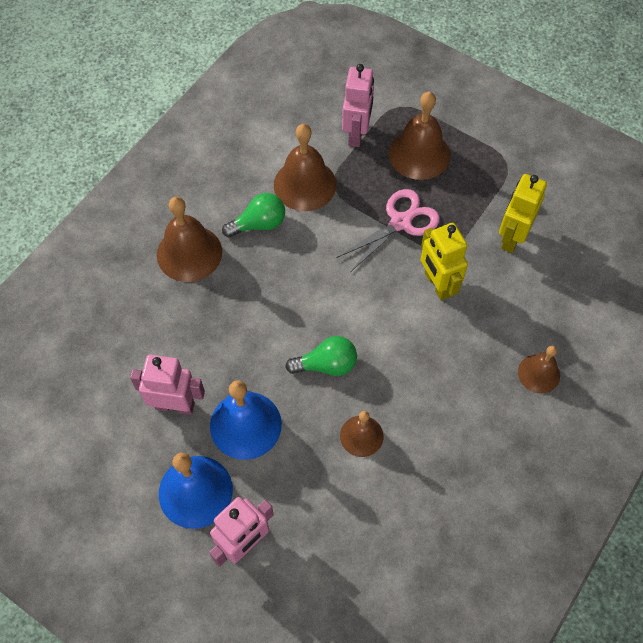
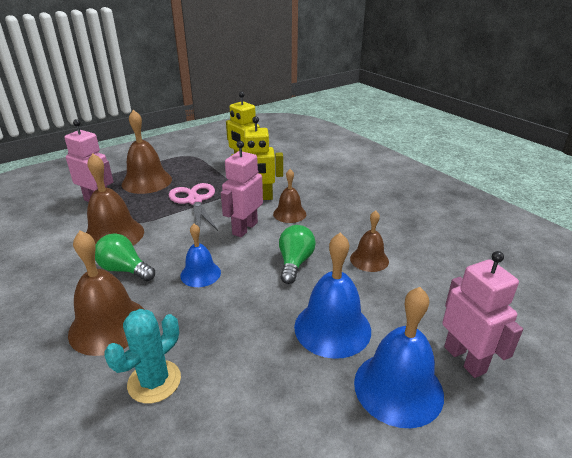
camera: 70 degrees left, 30 degrees down
pink robot [130,354,205,415] -> pink robot moved to [221,141,263,237]
green light bulb [222,193,285,238] -> green light bulb turned 60 degrees counterclockwise [95,233,155,281]
brown bell [518,346,560,394] -> brown bell moved to [273,169,306,223]
none -> turquoise cactus [104,309,181,404]
none -> blue bell [180,224,221,287]

